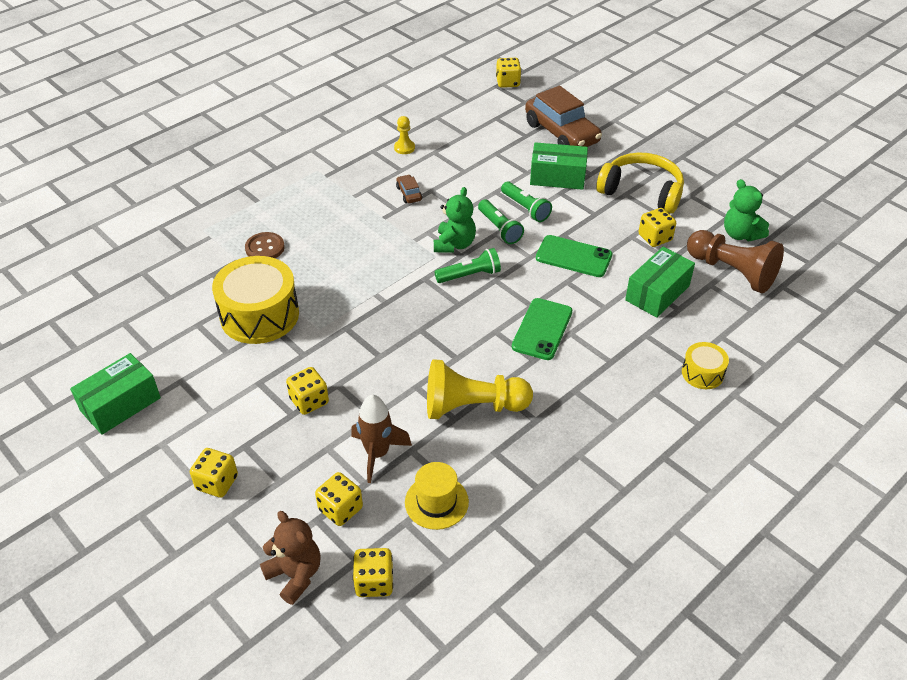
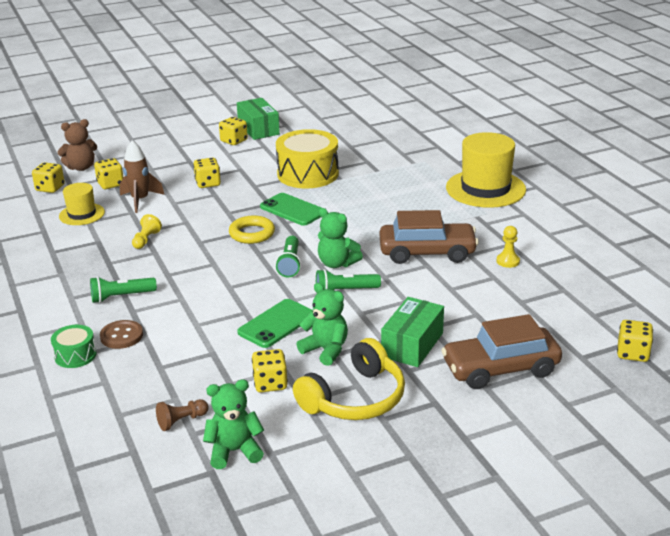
camera: 110 degrees right, 15 degrees down
yellow dice [190,448,238,498] -> yellow dice moved to [219,117,248,145]
brown button [245,232,285,258] -> brown button moved to [100,320,143,349]
brown car [396,174,422,203] -> brown car [380,210,479,264], size x2.37
yellow pawn [427,359,533,419] -> yellow pawn [132,214,162,249], size x0.47
green flashlight [501,181,552,222] -> green flashlight moved to [90,277,157,303]
green phone [512,298,572,360] -> green phone moved to [260,193,322,226]
green box [625,247,695,318] -> none
yellow drum [682,342,729,389] -> green drum [51,325,96,368]
brown pawn [687,230,784,293] -> brown pawn [156,399,209,431], size x0.47
none -> yellow ring [229,215,275,244]
none -> green teddy bear [296,283,348,366]
none -> yellow hat [446,132,526,208]

